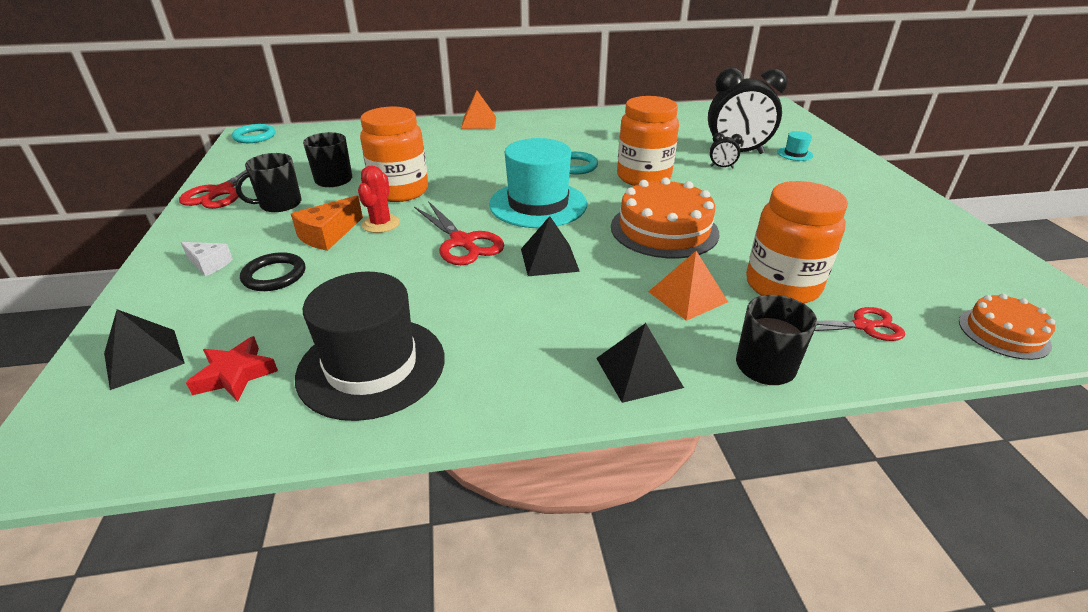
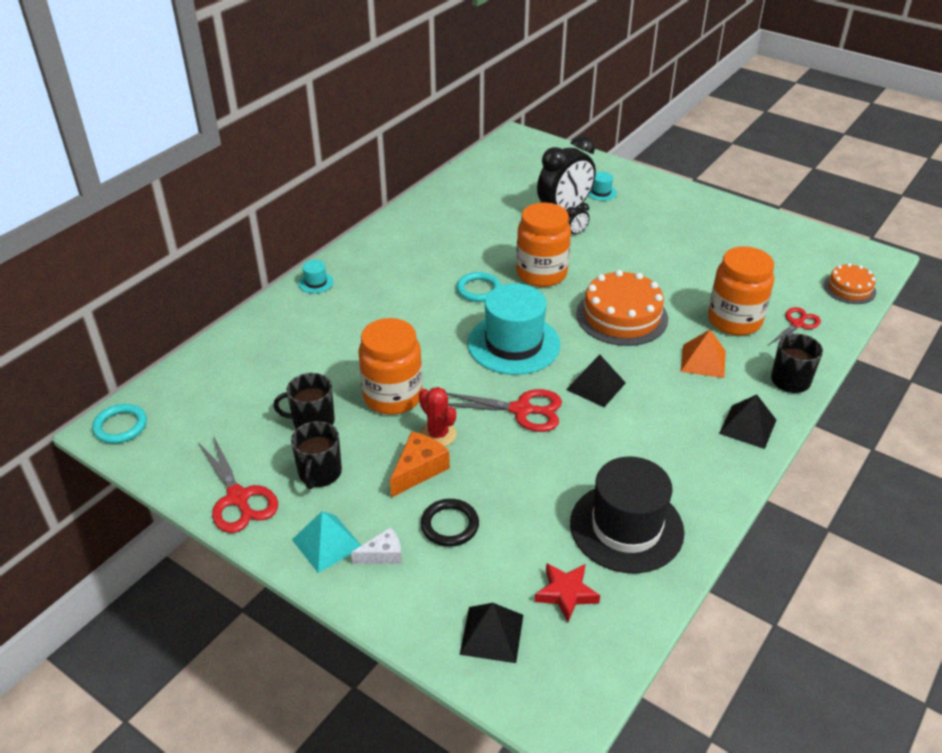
camera: 45 degrees left, 5 degrees up
orange cheese [291,195,363,251] -> orange cheese turned 135 degrees counterclockwise [390,431,450,498]
orange pyramid [461,91,496,129] -> turquoise hat [298,260,334,293]
none -> turquoise pyramid [292,511,361,573]

